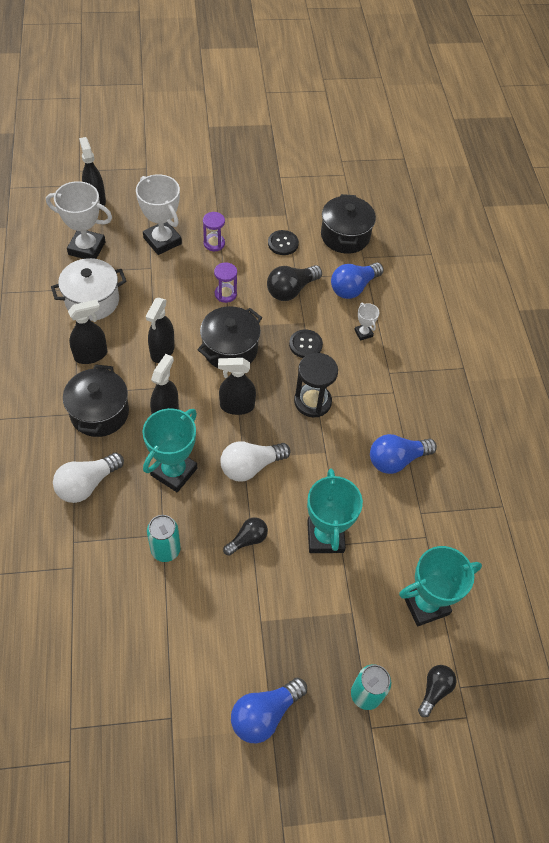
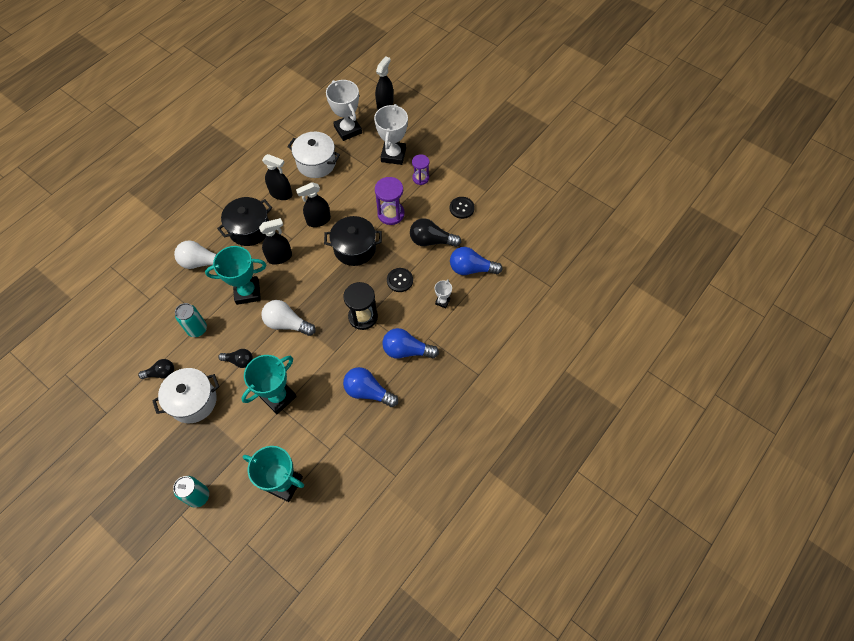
camera: 50 degrees right, 5 degrees up
purple hourglass [214,262,237,303] -> purple hourglass [375,177,405,225], size x1.56
black spray bottle [218,358,256,415] -> none
blue light bulb [231,677,307,743] -> blue light bulb moved to [382,328,439,359]
black pot [321,194,376,254] -> none
black light bulb [418,665,457,717] -> black light bulb moved to [138,359,174,379]
none -> white pot [152,368,219,423]

